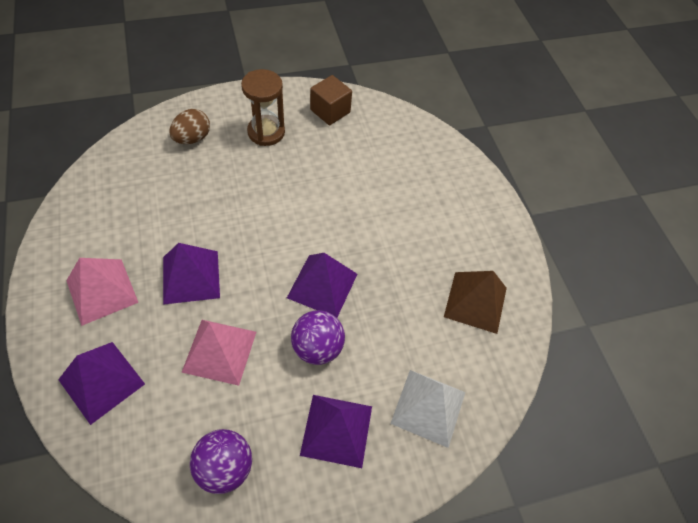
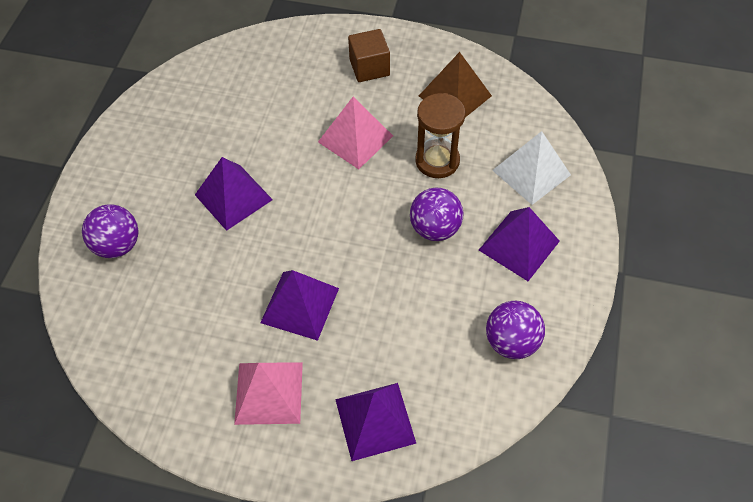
camera: 55 degrees left, 0 degrees up
brown egg [169,109,210,144] -> purple ball [82,204,139,258]
pink pyramid [181,320,256,386] -> pink pyramid moved to [318,97,393,169]
brown hourglass [241,69,285,146] -> brown hourglass moved to [415,93,465,178]
purple pyramid [287,253,357,318] -> purple pyramid moved to [195,157,273,231]
brown cube [310,75,352,125] -> brown cube moved to [348,29,390,82]

